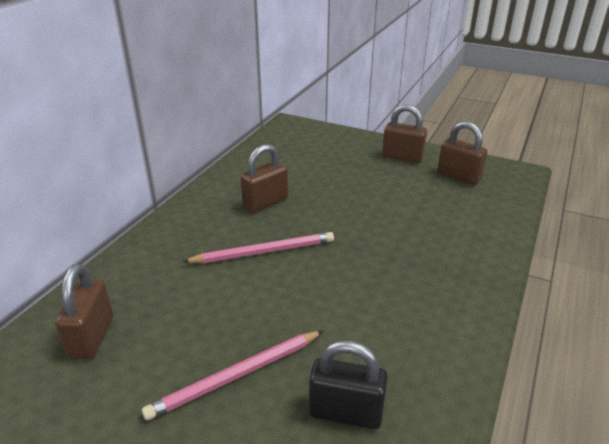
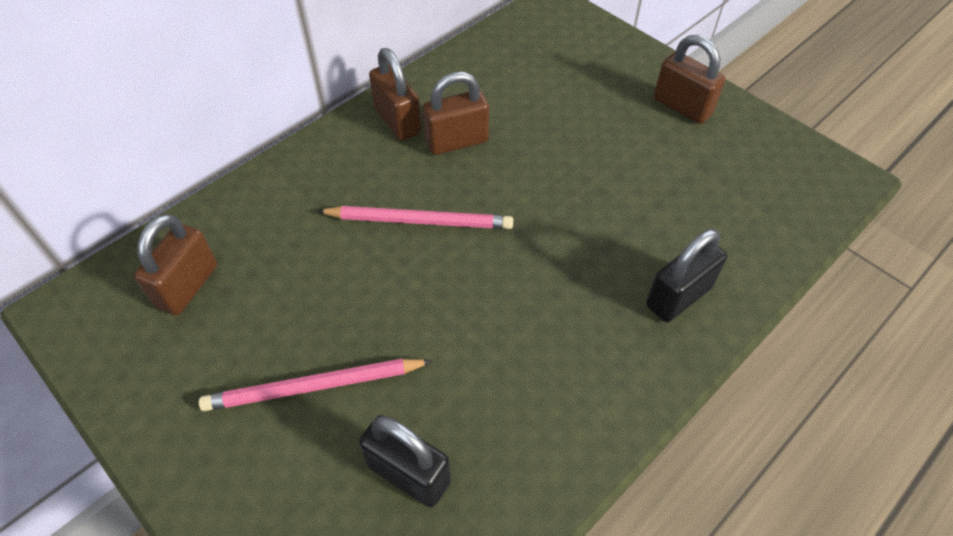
camera: 20 degrees right, 20 degrees up
brown padlock [437,121,488,185] -> brown padlock moved to [369,48,421,141]
none -> black padlock [646,229,727,322]

